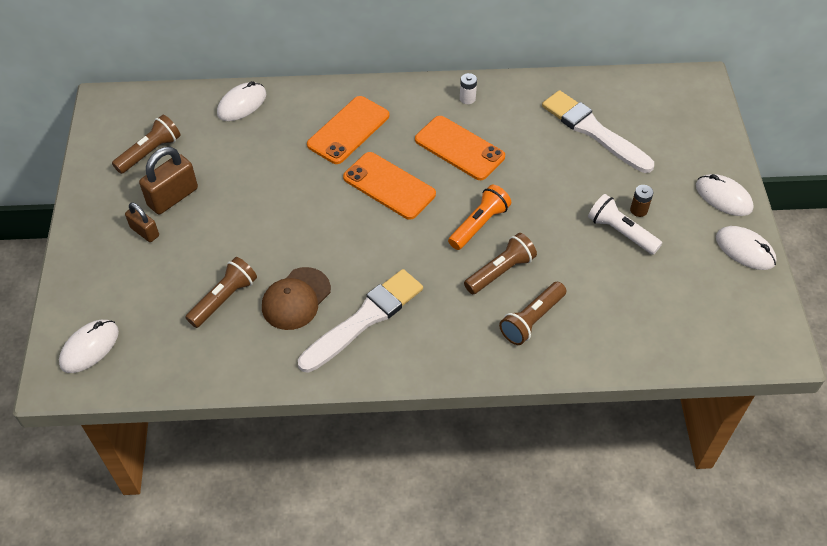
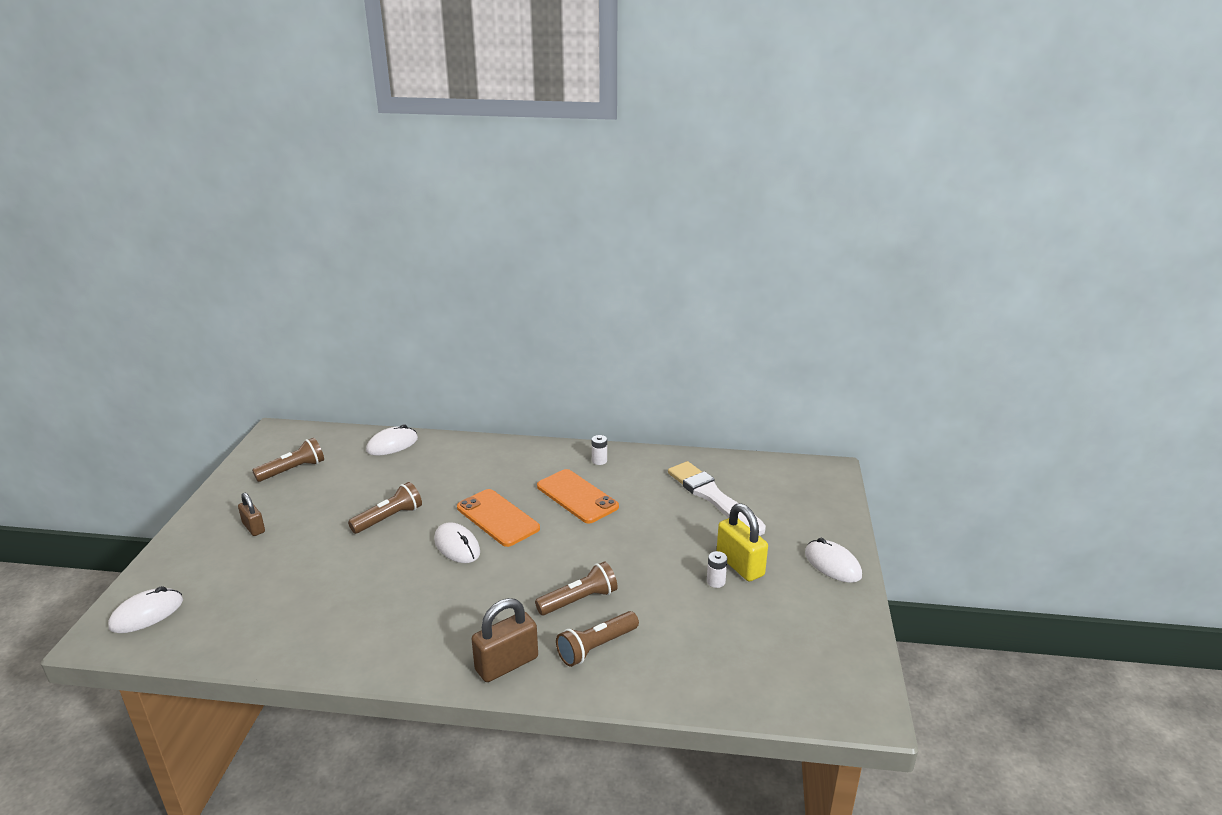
camera: 10 degrees right, 25 degrees down
brown padlock [139,147,198,214] -> brown padlock moved to [471,598,538,682]
brown flashlight [185,257,257,328] -> brown flashlight moved to [348,482,422,534]
brown cap [262,267,331,330] -> none
white brush [298,269,423,373] -> none
orange phone [307,96,389,164] -> none
orange flashlight [448,185,511,250] -> none
white flashlight [588,194,662,255] -> white battery [707,551,727,588]
brown battery [630,185,653,217] -> yellow padlock [717,503,768,582]
white mouse [716,226,776,270] -> white mouse moved to [434,522,480,563]

